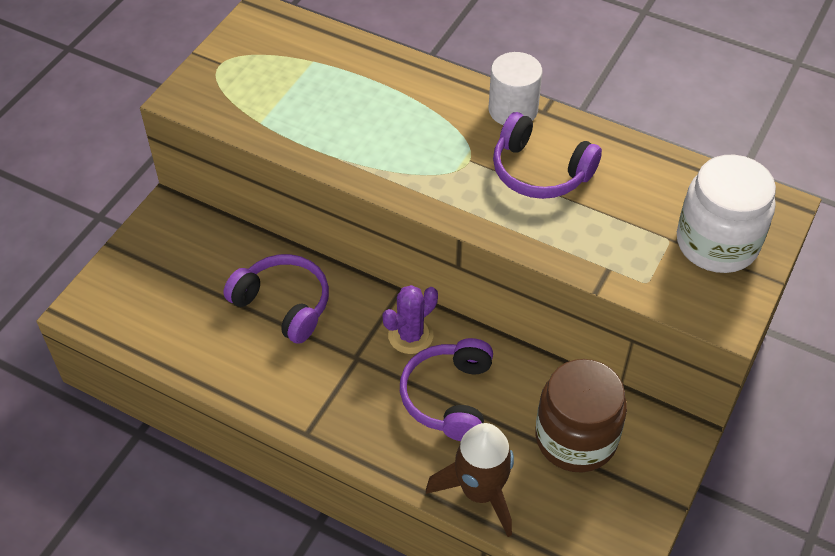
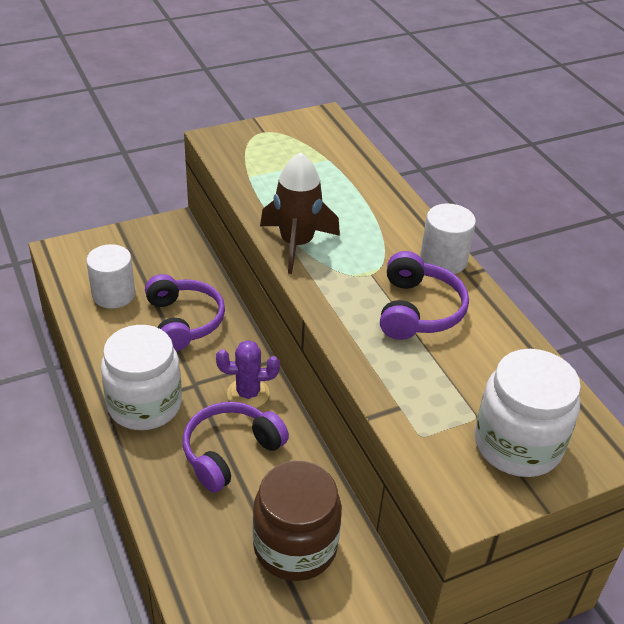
camera: 35 degrees right, 10 degrees down
brown rocket [426,423,514,537] -> brown rocket moved to [260,152,340,274]
purple headphones [493,112,602,199] -> purple headphones turned 150 degrees counterclockwise [380,251,469,340]
none -> white cylinder [86,244,135,308]
none -> white jar [101,325,182,430]

